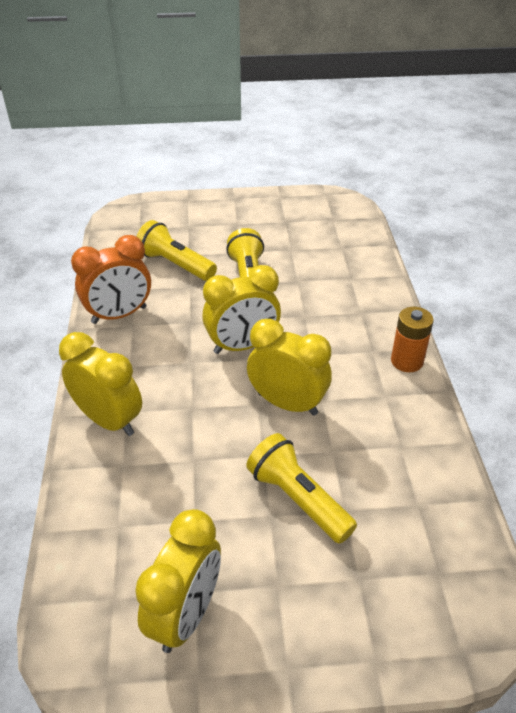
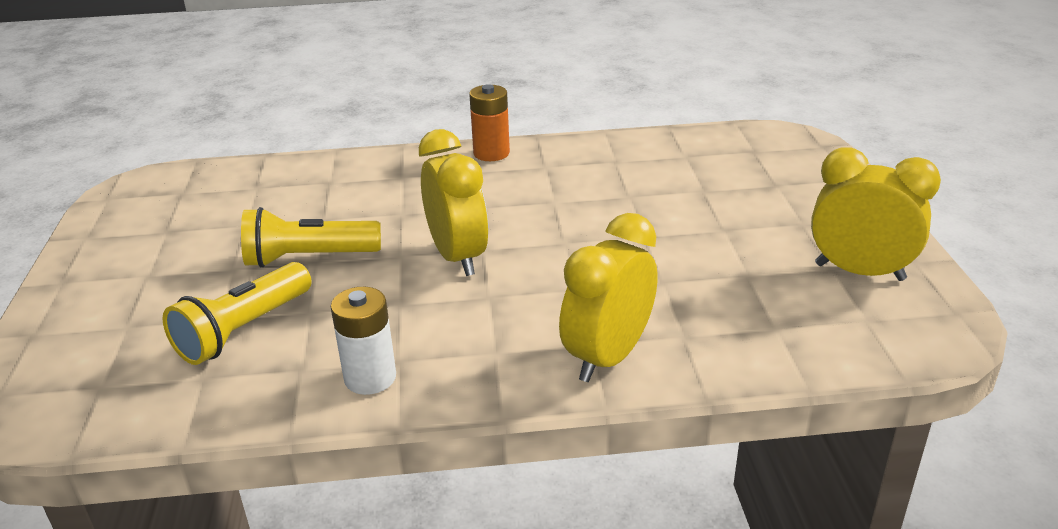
camera: 90 degrees left, 10 degrees down
orange clock [71,235,151,324] -> white battery [331,287,396,395]
yellow flashlight [246,433,357,544] -> none
yellow clock [247,319,332,416] -> none

